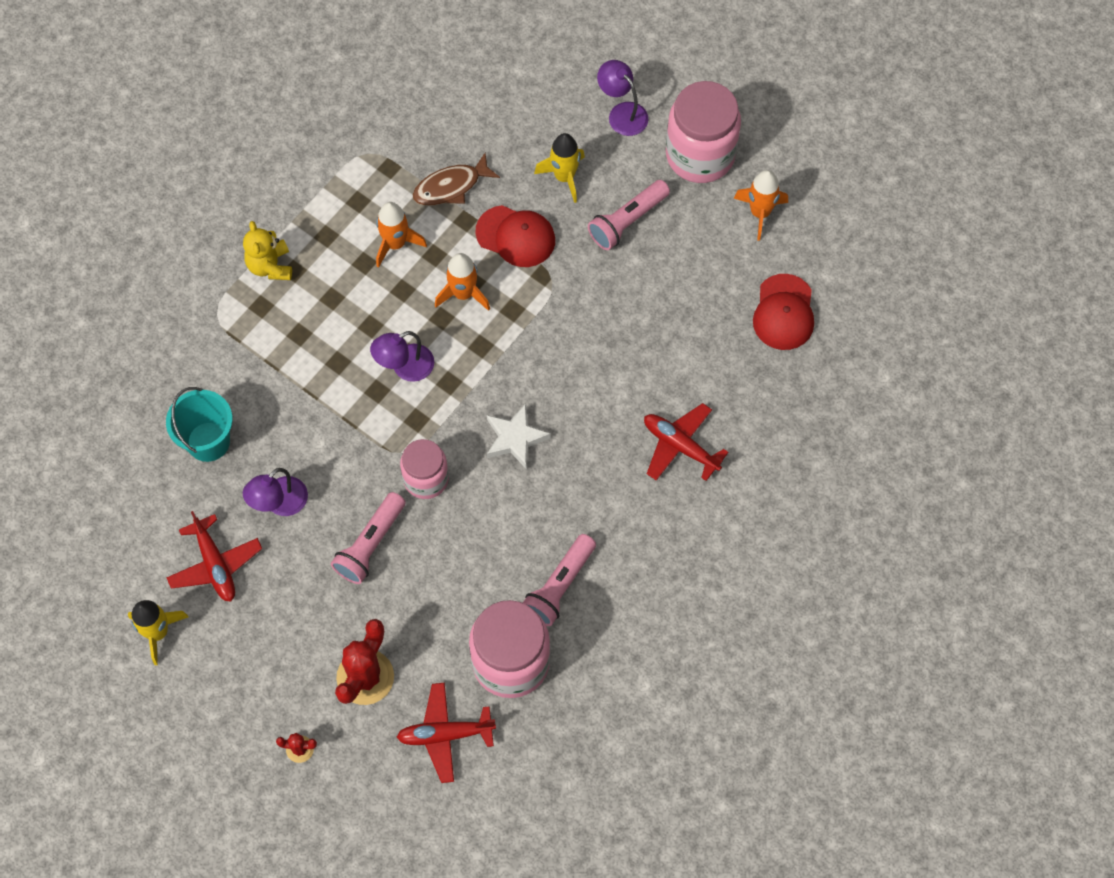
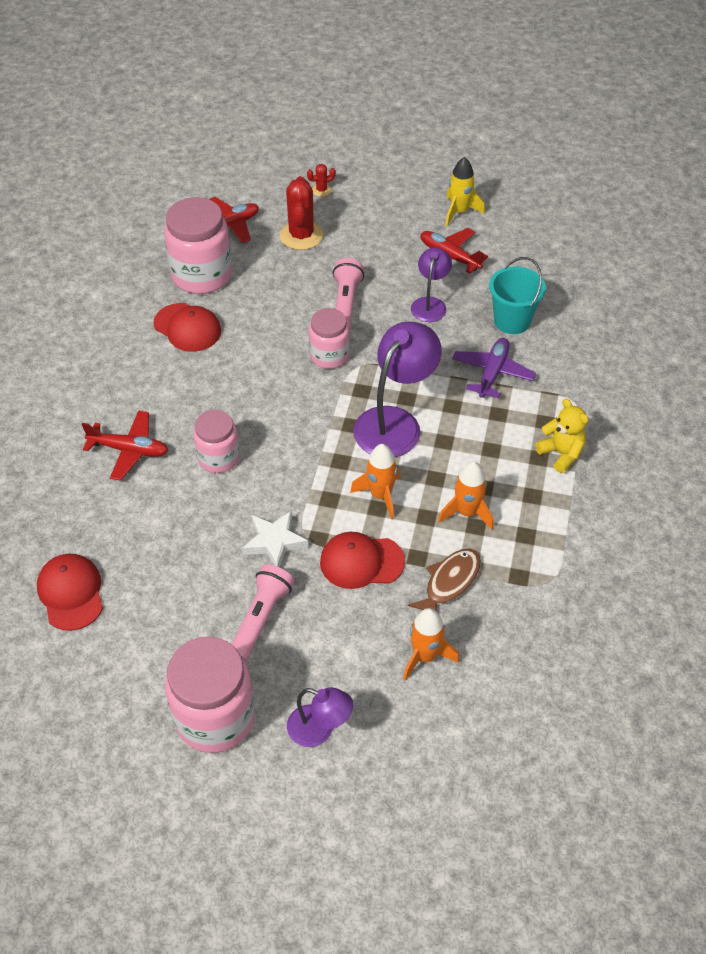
camera: 155 degrees right, 15 degrees down
purple lamp [370,331,434,382] -> purple lamp [353,322,442,457], size x1.73
white star [487,404,551,470] -> white star moved to [242,510,309,567]
pink flashlight [523,534,596,626] -> red cap [153,303,221,352]
yellow rocket [534,133,585,203] -> none
orange rocket [734,170,788,241] -> orange rocket moved to [403,608,459,681]
none -> pink jar [194,410,240,473]
none -> purple plane [452,338,536,398]

